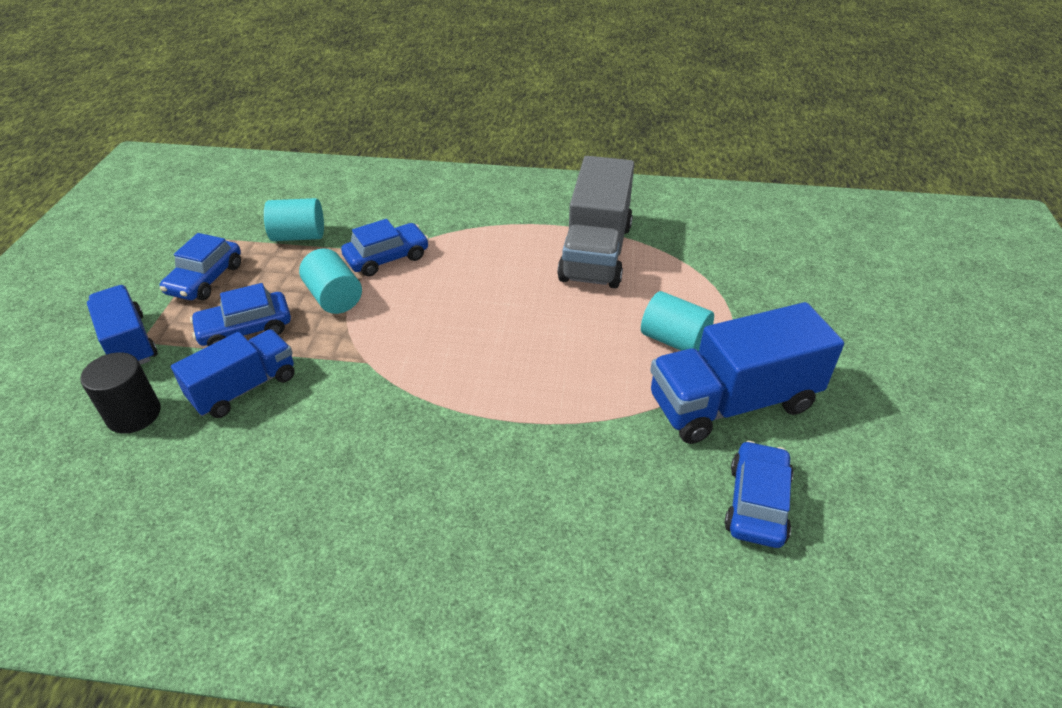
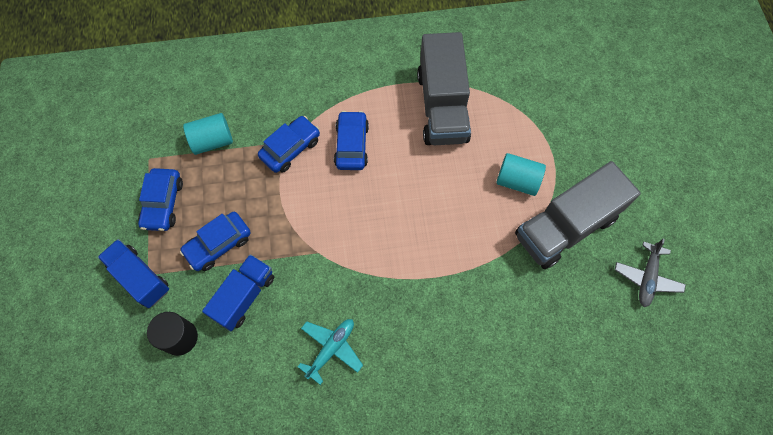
camera: 15 degrees left, 25 degrees up
turquoise cylinder [299,249,362,314] -> none
blue truck [650,302,844,444] -> grey truck [515,161,641,269]
blue car [725,441,794,548] -> blue car moved to [334,111,369,170]
none -> turquoise plane [298,319,363,385]
none -> grey plane [615,239,686,307]

